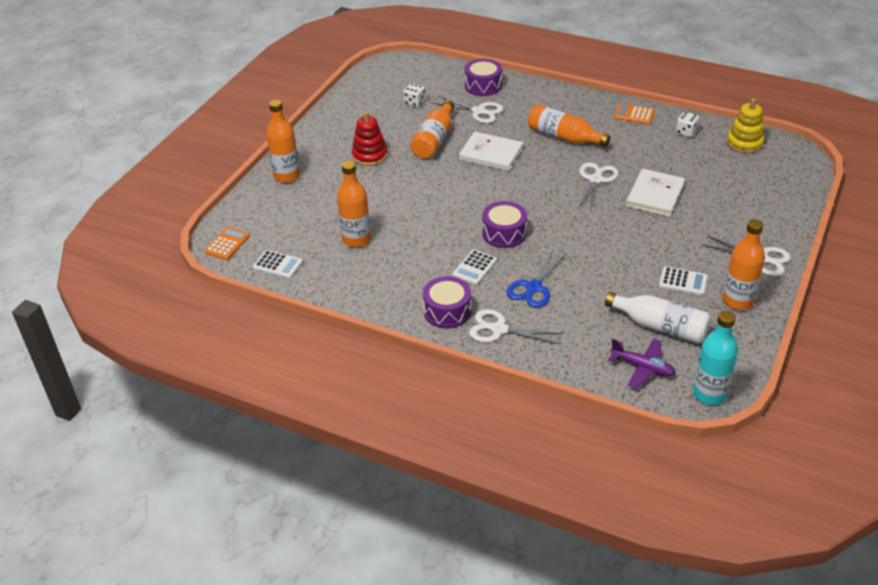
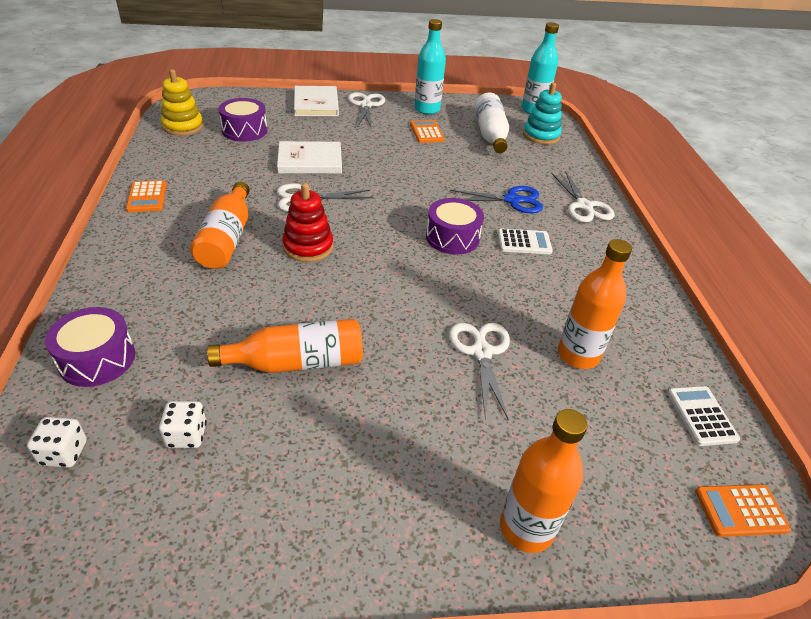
camera: 125 degrees left, 0 degrees up
red stacking toy [352,111,387,166] -> red stacking toy moved to [282,183,333,262]
purple drum [423,276,471,328] -> purple drum moved to [219,98,267,142]
white scissors [433,96,503,123] -> white scissors moved to [449,323,510,420]
white book [459,132,524,171] -> white book moved to [294,86,339,116]
purple plane [608,339,676,389] -> turquoise stacking toy [523,82,562,144]
white calculator [659,267,708,295] -> orange calculator [410,120,445,143]
white dice [676,112,699,137] -> white dice moved to [27,417,87,468]
orange bottle [723,219,765,310] -> turquoise bottle [414,19,446,115]

